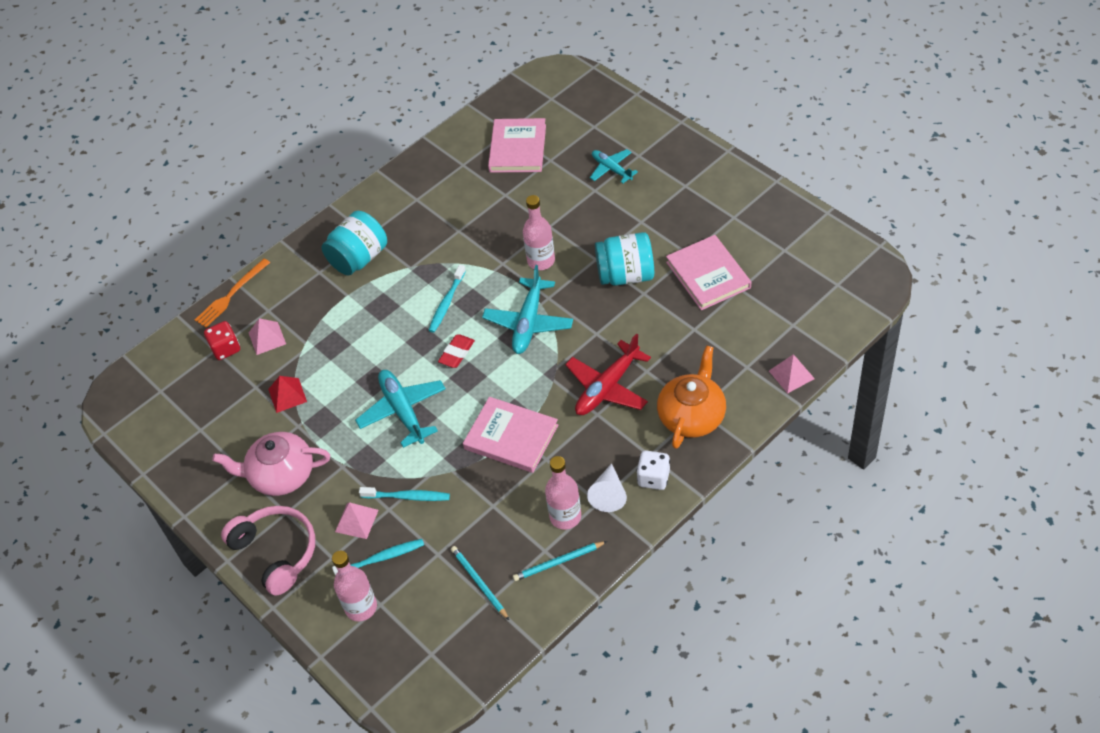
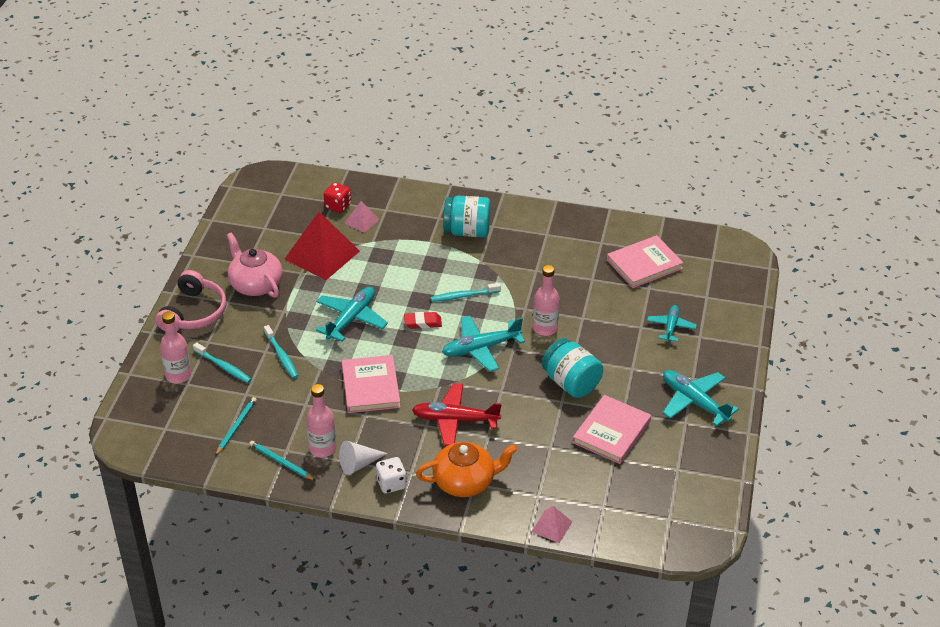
camera: 50 degrees right, 10 degrees down
orange fork [195,259,270,327] -> none
red pyramid [268,376,307,413] -> red pyramid [285,212,360,280], size x2.07
pink pyramid [335,502,378,539] -> none
none -> turquoise plane [662,370,739,426]

